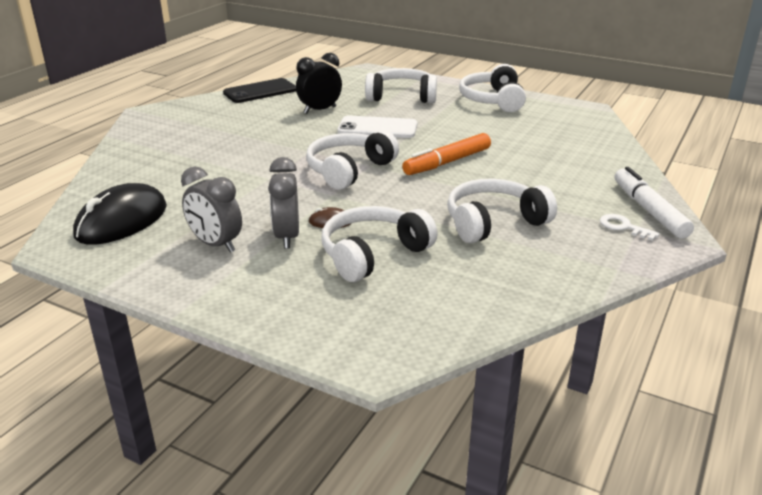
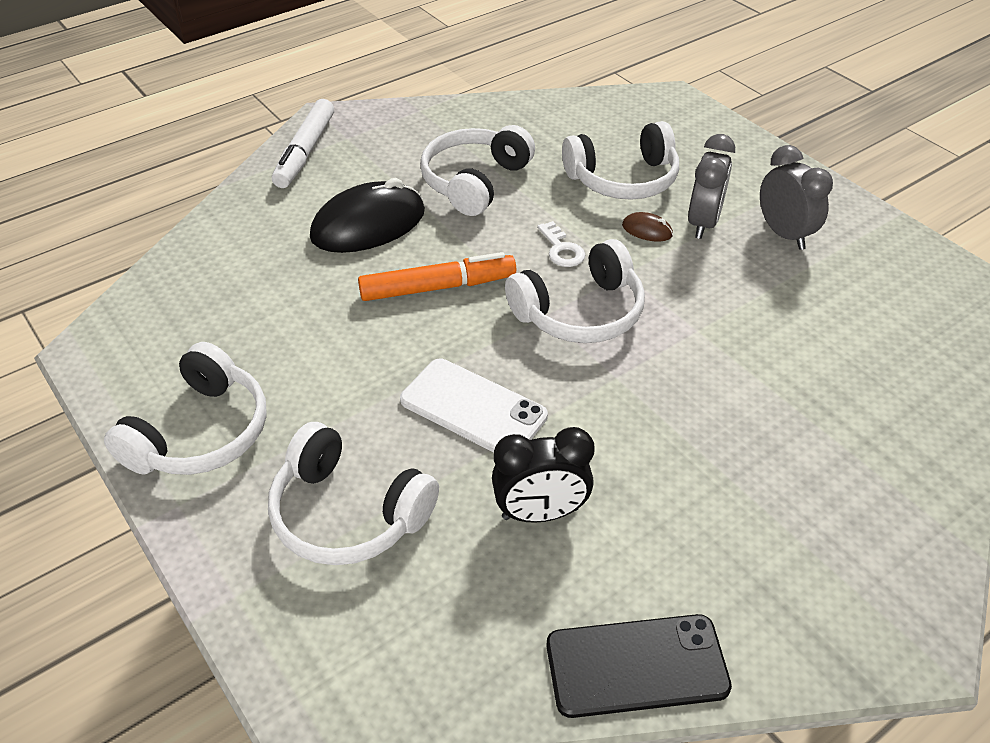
camera: 155 degrees left, 15 degrees up
black mouse [73,183,167,245] -> black mouse moved to [310,178,425,253]
white headphones [447,179,557,243] -> white headphones turned 120 degrees clockwise [420,125,535,216]
white key [600,214,660,241] -> white key moved to [537,221,585,267]

